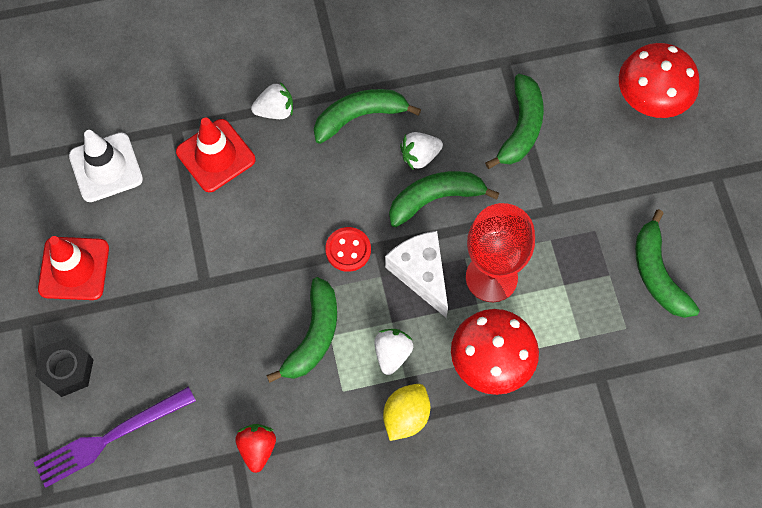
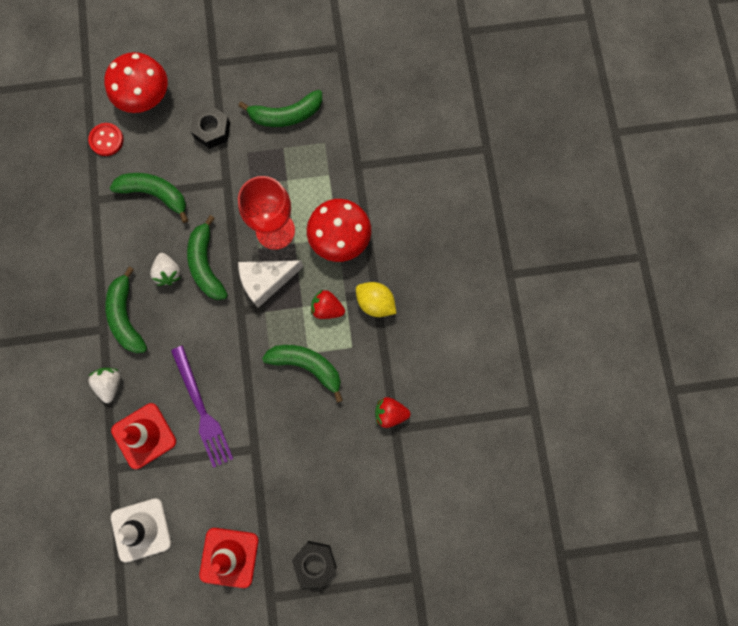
camera: 85 degrees left, 10 degrees up
purple fork [34,387,196,488] -> purple fork moved to [171,346,233,468]
red button [325,227,371,272] -> red button moved to [88,123,124,156]
white strawberry [374,329,413,375] -> red strawberry [311,290,345,319]
none -> black nut [190,105,230,149]

